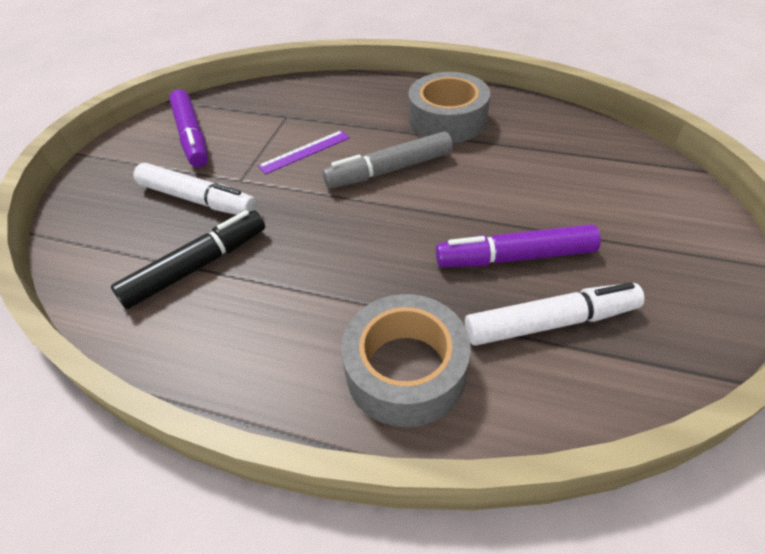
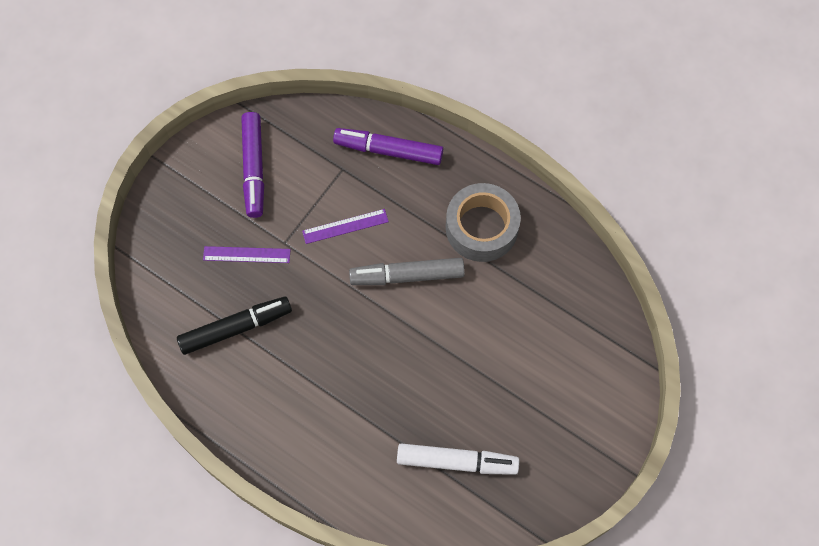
camera: 15 degrees right, 20 degrees up
white marker [133,163,257,215] -> purple ruler [203,246,291,263]
grey tape [341,294,471,427] -> none
purple marker [436,224,601,267] -> purple marker moved to [333,128,443,165]

